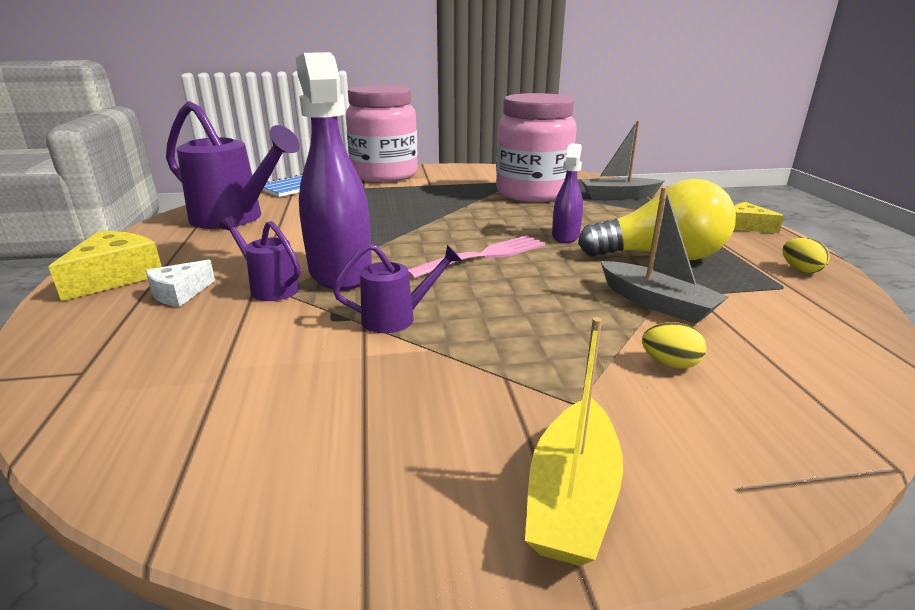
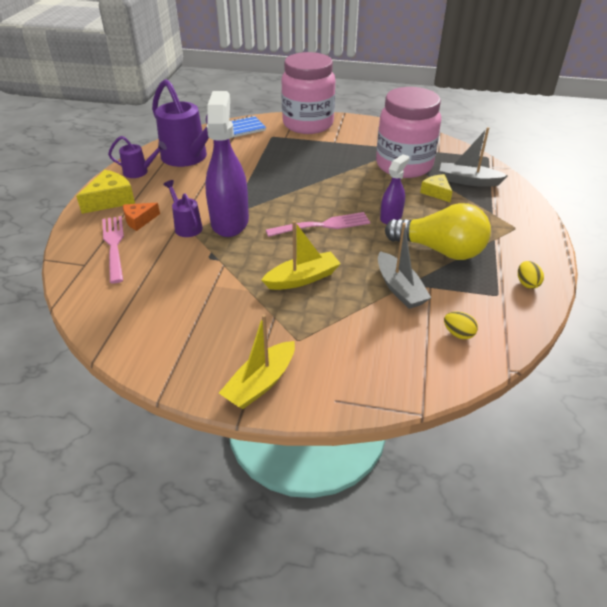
camera: 20 degrees right, 15 degrees up
white cheese [145,260,215,307] -> orange cheese [123,203,160,231]
purple watering can [333,244,462,333] -> purple watering can moved to [108,136,167,178]
yellow egg [642,322,706,369] -> yellow egg moved to [444,311,478,339]
yellow cheese [734,202,784,233] -> yellow cheese moved to [420,174,453,202]
none -> pink fork [102,216,124,283]
none -> yellow boat [262,221,341,290]

